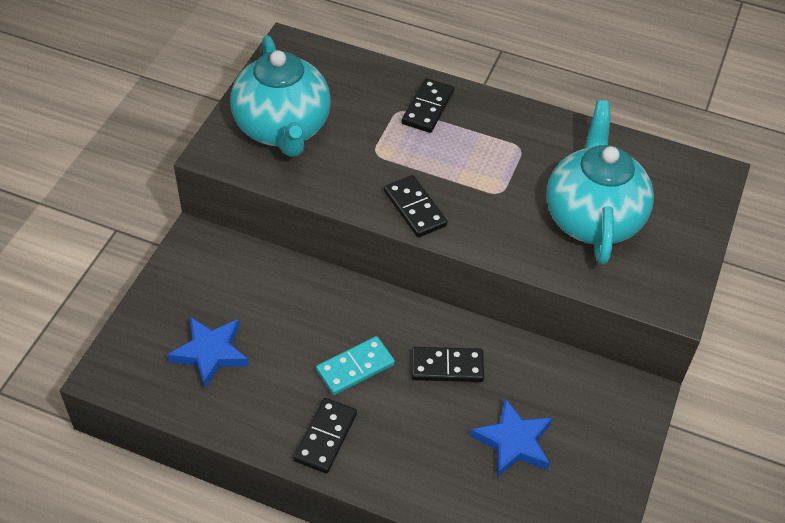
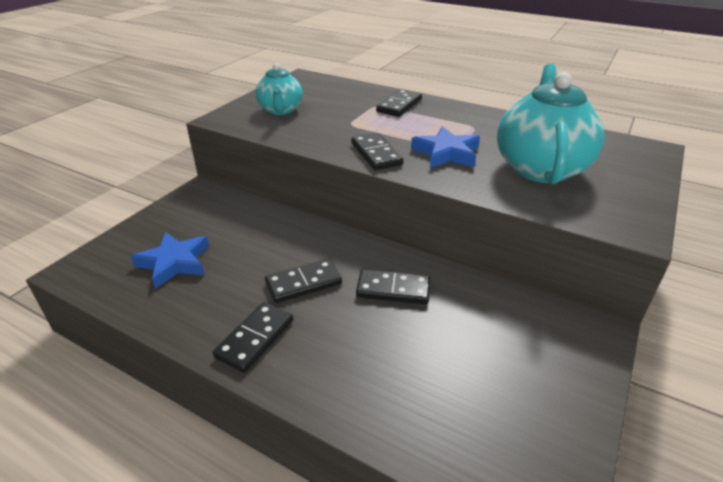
camera: 10 degrees right, 15 degrees down
turquoise teapot [230,35,331,157] -> turquoise teapot [255,63,303,115], size x0.59
turquoise domino [316,336,395,395] -> black domino [265,259,342,303]
blue star [470,398,552,478] -> blue star moved to [411,126,480,168]

